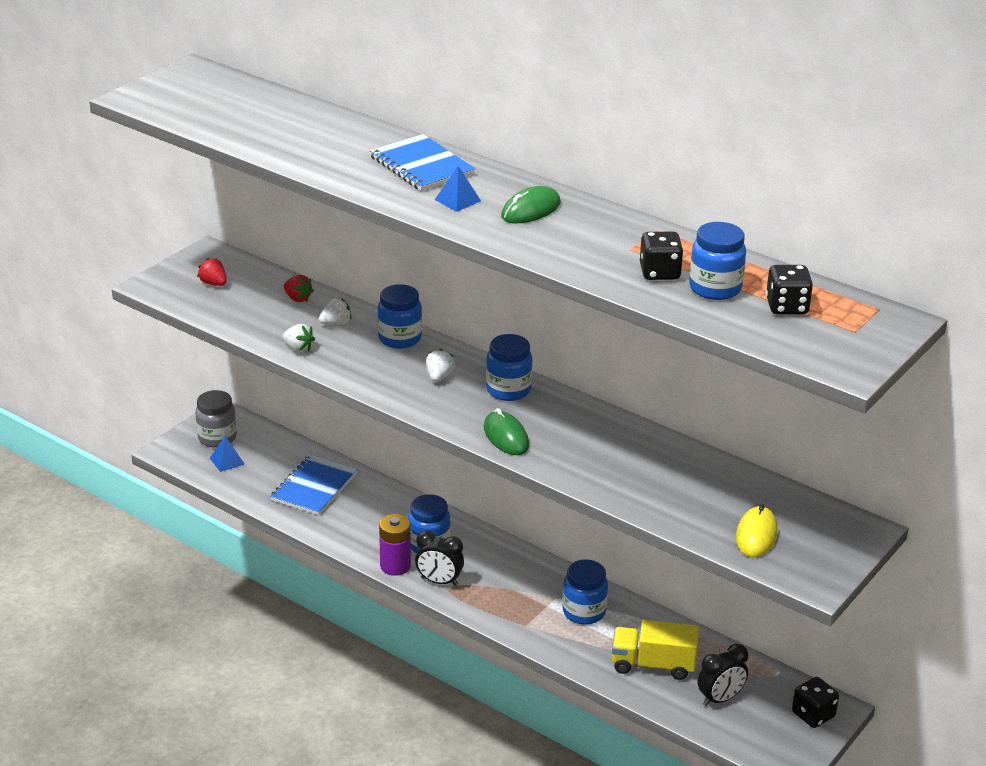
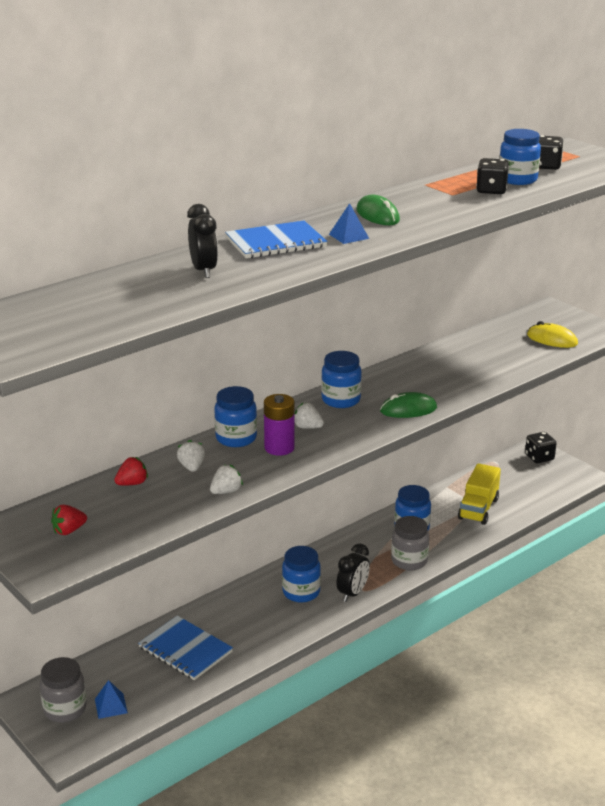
camera: 75 degrees left, 5 degrees down
purple battery [379,514,411,576] -> purple battery moved to [264,394,295,456]
black clock [698,644,749,706] -> black clock moved to [187,204,218,278]
none -> grey jar [391,516,429,570]

